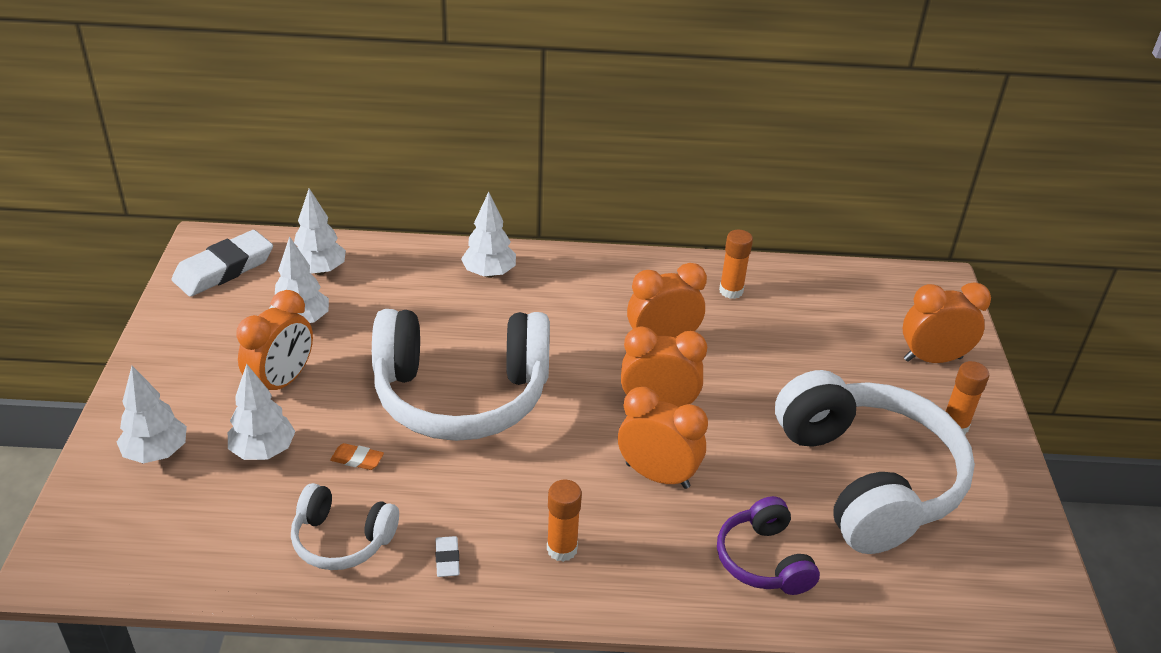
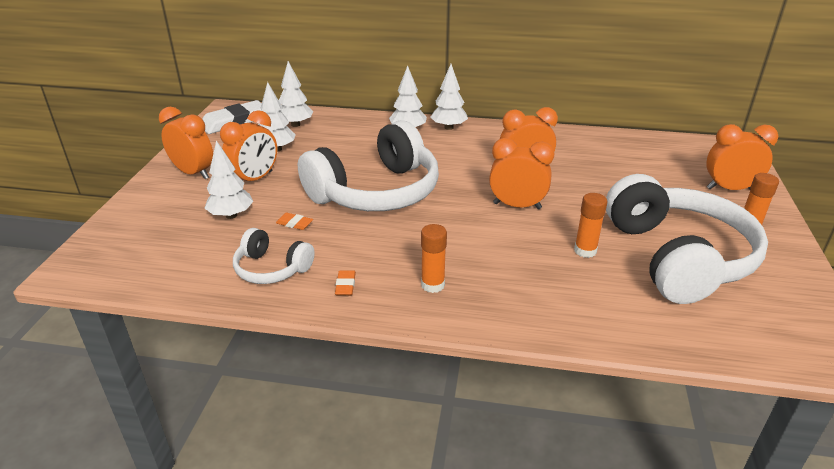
camera: 10 degrees right, 5 degrees down
white tree [117,366,187,464] -> white tree moved to [431,64,468,130]
white headphones [372,309,550,441] -> white headphones turned 45 degrees counterclockwise [298,120,439,211]
white eraser [435,536,460,577] -> orange eraser [335,270,356,296]
orange clock [618,387,708,489] -> orange clock moved to [159,107,213,179]
purple headphones [717,496,820,595] -> none
orange glue stick [719,230,753,299] -> orange glue stick moved to [574,193,607,258]

